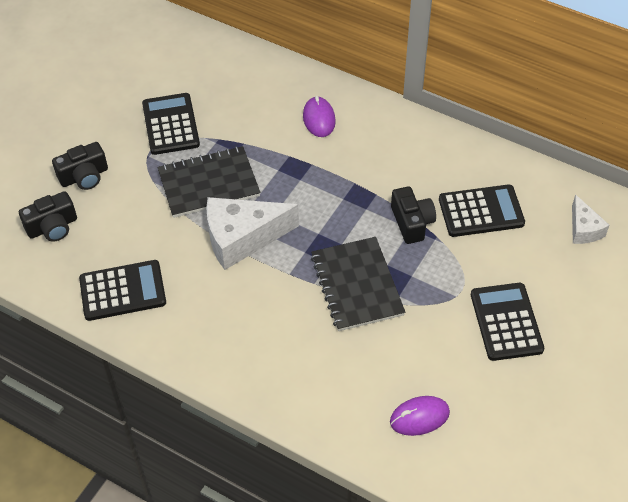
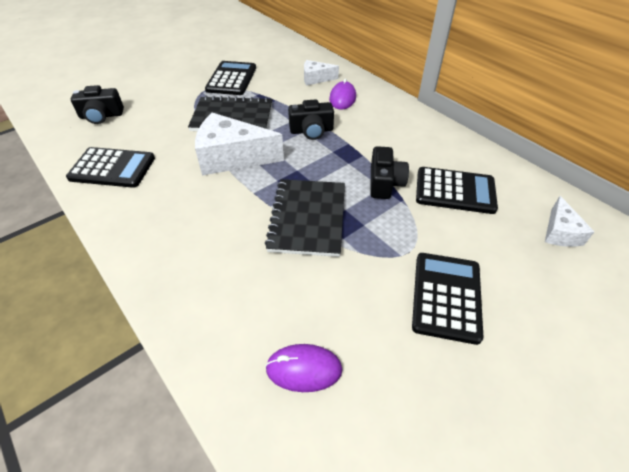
camera: 20 degrees right, 5 degrees down
black camera [52,142,108,190] -> black camera moved to [288,99,334,140]
none -> white cheese [304,60,339,86]

